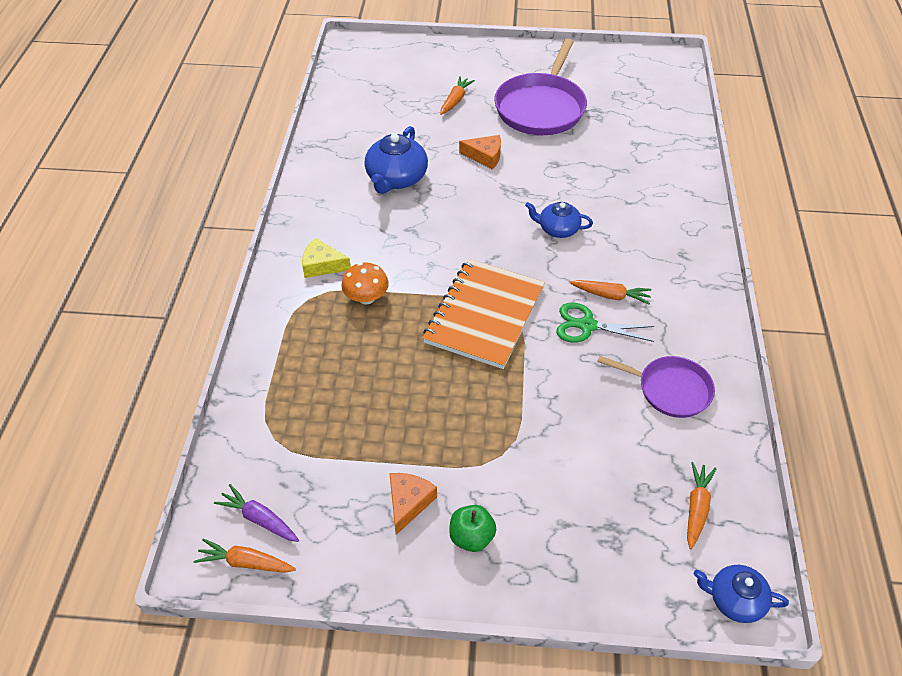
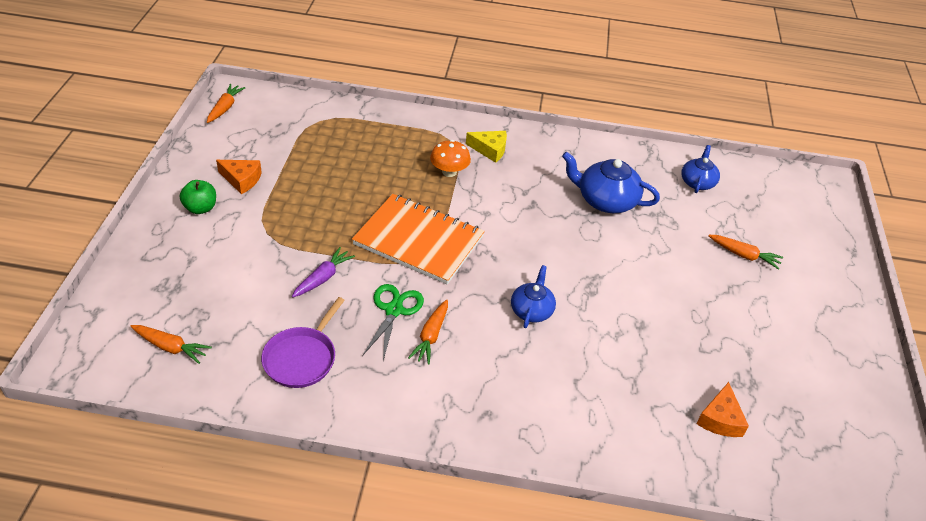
camera: 90 degrees right, 5 degrees down
purple carrot [214,484,299,542] -> purple carrot moved to [292,247,355,298]
yellow cheese [302,238,351,278] -> yellow cheese turned 90 degrees clockwise [466,131,507,163]
orange cheese [459,135,501,169] -> orange cheese moved to [696,382,749,437]
purple pan [494,39,587,135] -> none
blue teapot [694,565,789,623] -> blue teapot moved to [681,145,720,193]

